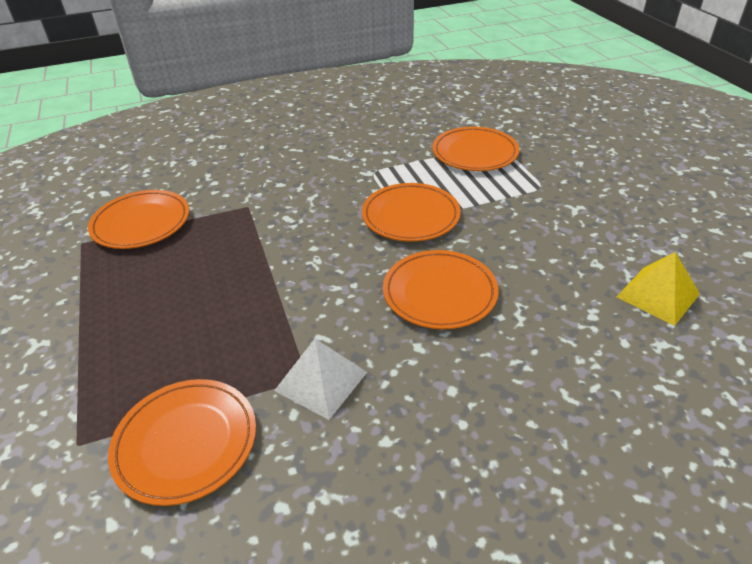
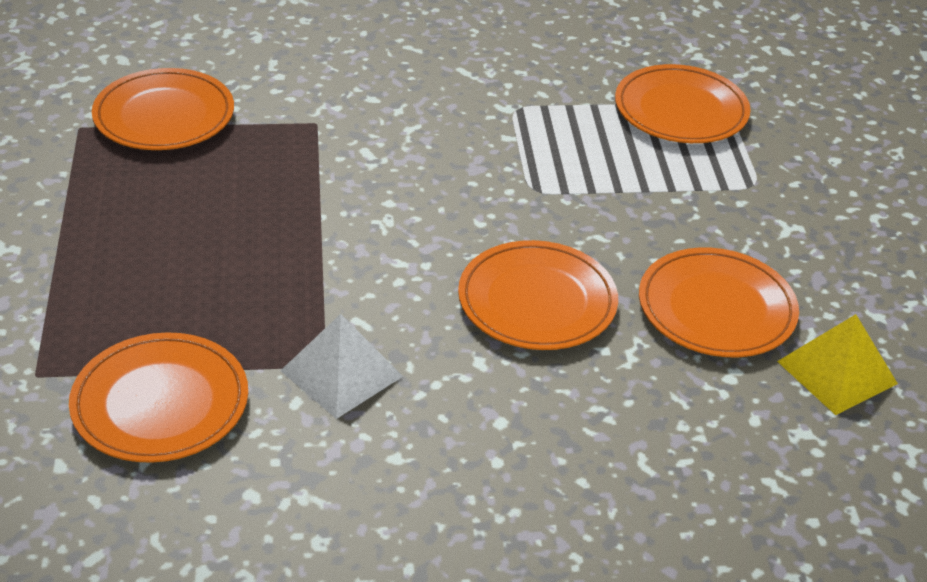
camera: 10 degrees right, 0 degrees up
orange plate [362,183,461,242] -> orange plate moved to [639,247,799,357]

